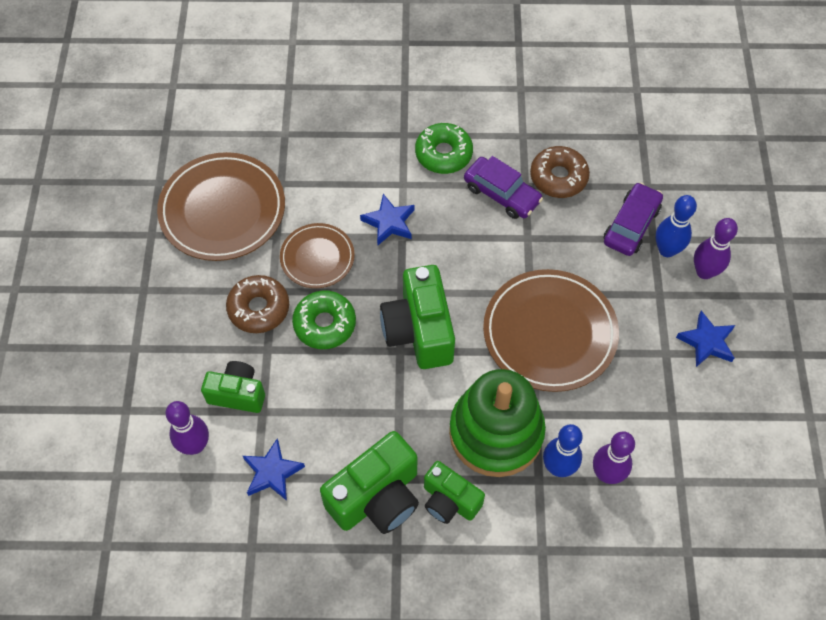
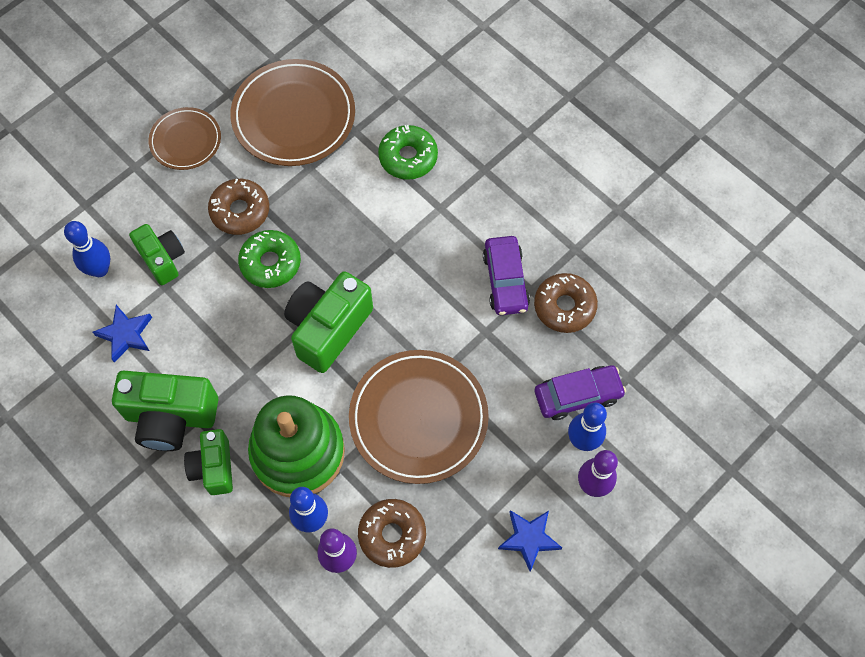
camera: 45 degrees right, 5 degrees up
purple bowling pin [166,401,209,455] -> blue bowling pin [64,221,110,277]
brown plate [280,223,355,288] -> brown plate moved to [149,107,221,170]
blue star [360,194,414,245] -> none
green donut [415,123,473,174] -> green donut moved to [378,125,438,180]
none -> brown donut [358,499,426,568]

